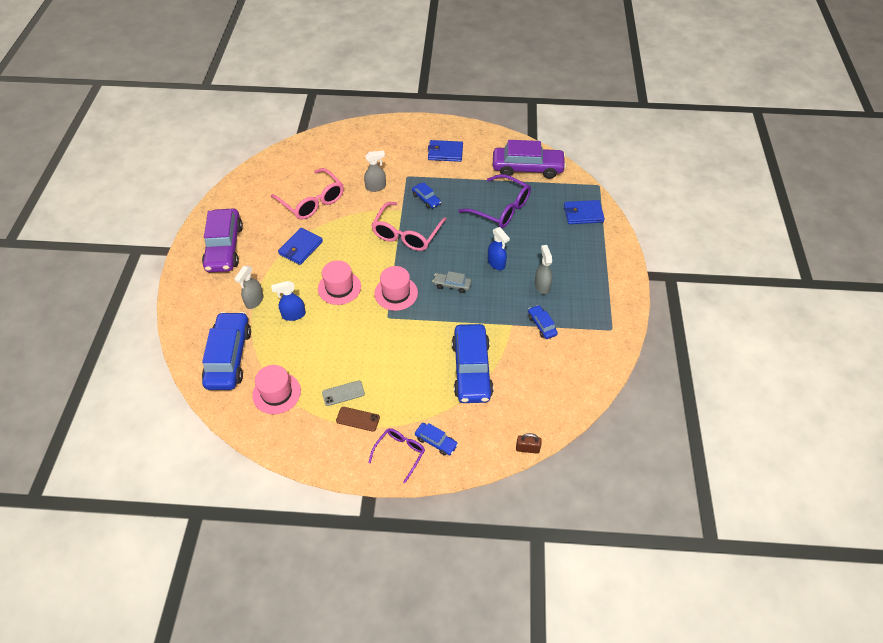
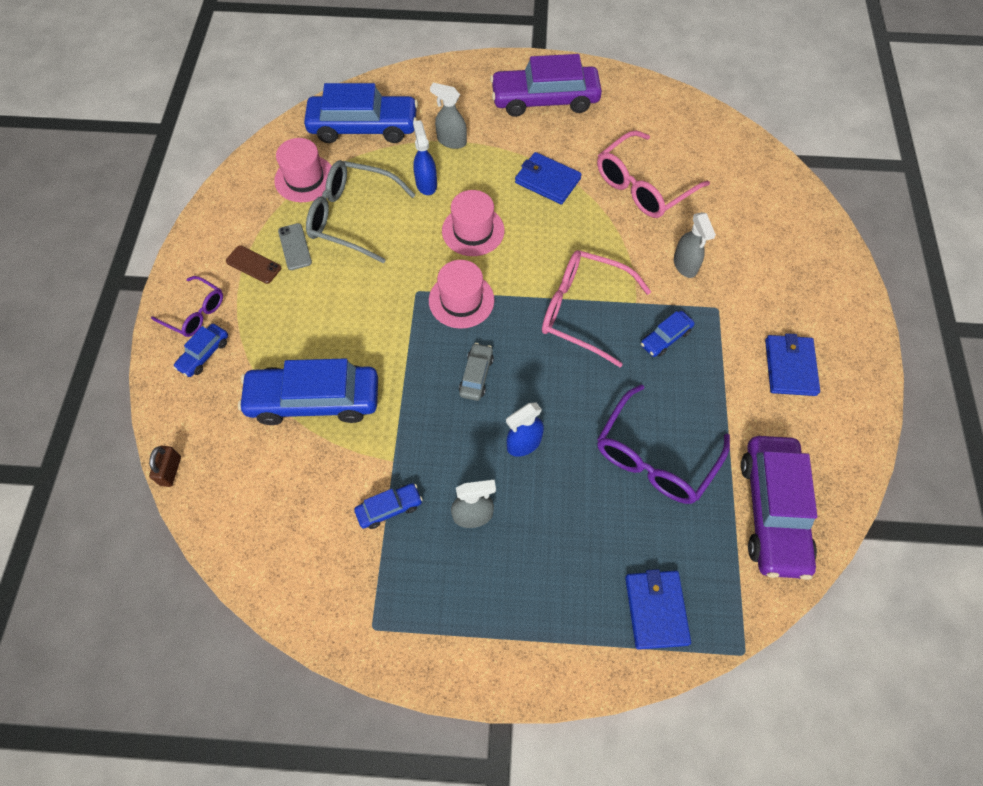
camera: 90 degrees right, 10 degrees up
brown phone [336,407,380,432] -> brown phone turned 75 degrees counterclockwise [226,245,281,284]
none -> grey glasses [306,160,416,263]

